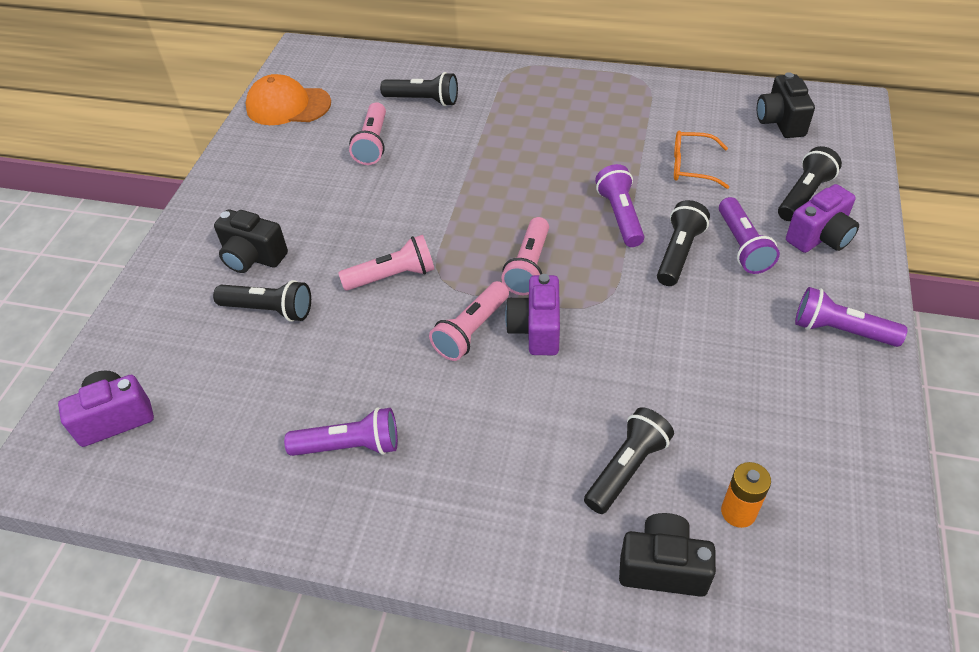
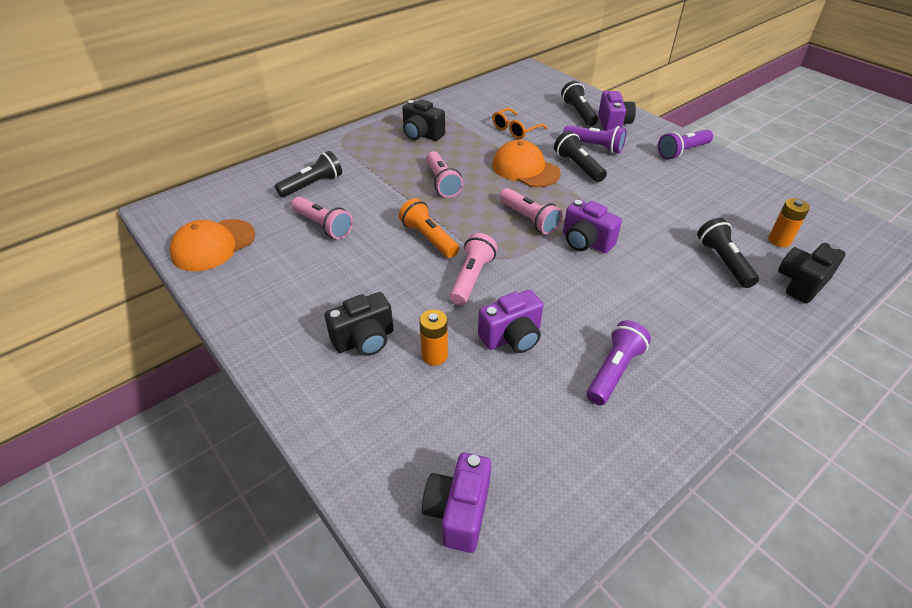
camera: 55 degrees left, 5 degrees down
black flashlight [213,280,311,322] -> orange battery [419,309,448,365]
pink flashlight [429,281,509,361] -> pink flashlight moved to [426,151,463,198]
purple flashlight [595,164,644,247] -> orange cap [492,140,561,187]
black camera [757,72,815,138] -> black camera moved to [402,99,445,141]
none -> orange flashlight [399,198,459,258]
none -> purple camera [478,290,543,353]

